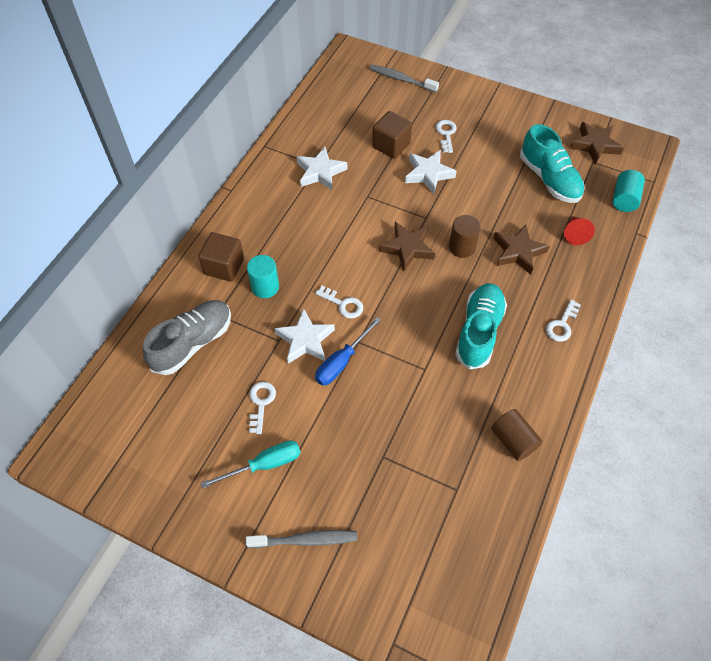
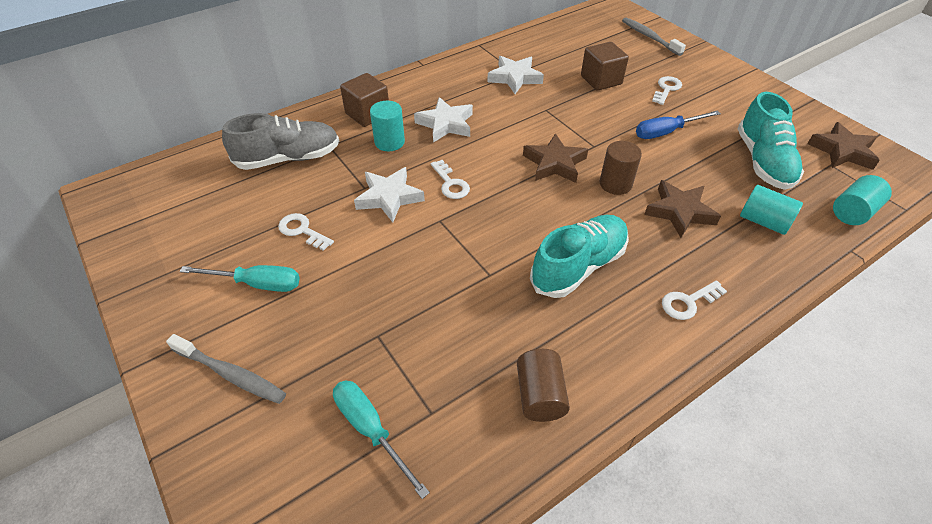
camera: 30 degrees right, 10 degrees down
white key [249,382,276,434] -> white key turned 90 degrees counterclockwise [278,213,334,251]
blue screwdriver [315,317,381,385] -> blue screwdriver moved to [636,110,721,139]
white star [405,150,457,194] -> white star moved to [414,97,473,143]
red cone [564,217,595,245] -> turquoise cylinder [740,185,803,235]
none -> turquoise screwdriver [333,380,430,499]

